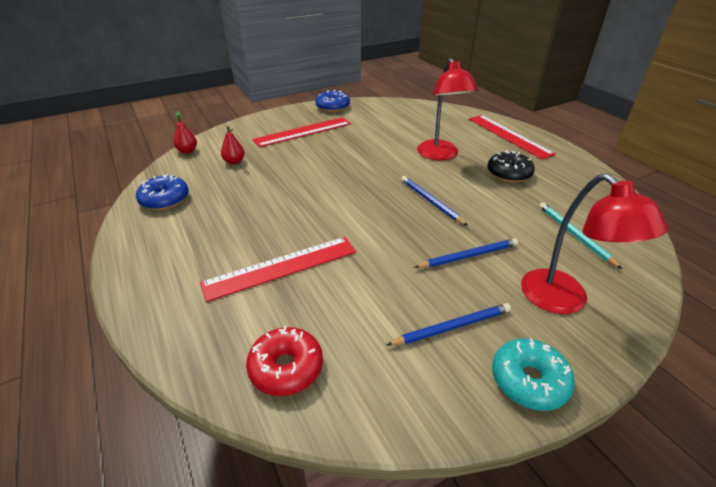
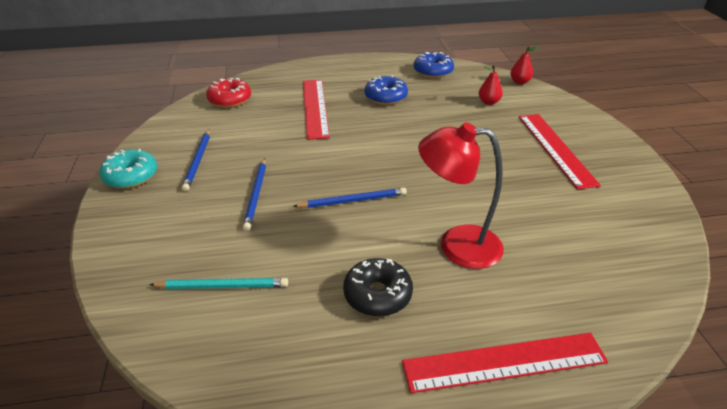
camera: 110 degrees right, 0 degrees up
blue donut [315,90,350,112] -> blue donut moved to [365,75,408,105]
red lamp [521,173,668,314] -> none

